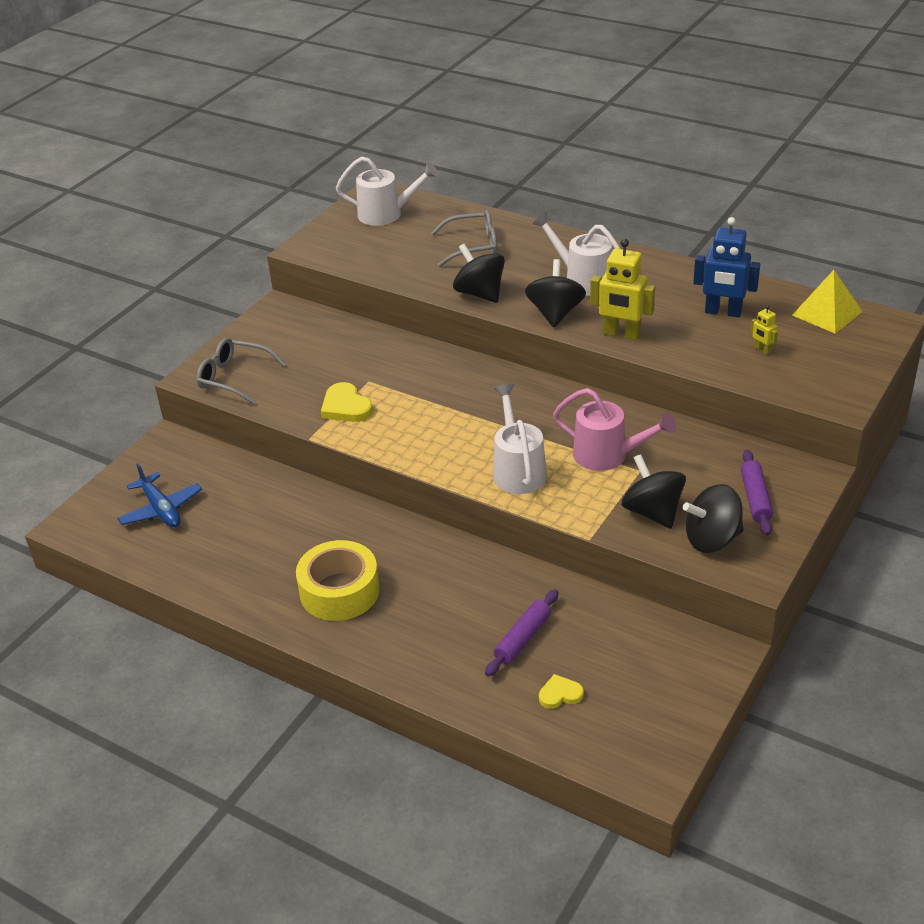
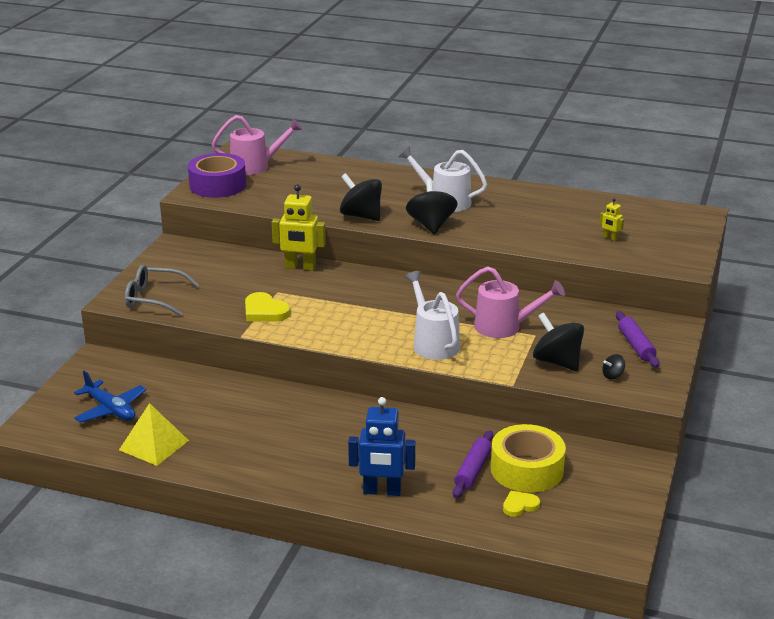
camera: 15 degrees left, 10 degrees down
yellow tape [296,540,380,621] -> yellow tape moved to [491,424,566,492]
white watering can [336,157,439,226] -> pink watering can [212,115,303,175]
grey glasses [431,210,497,267] -> none
yellow robot [590,239,655,340] -> yellow robot moved to [272,184,326,271]
black spinning top [683,484,744,553] -> black spinning top [602,354,625,379], size x0.45
blue robot [693,217,760,317] -> blue robot moved to [348,397,416,496]
yellow pyramid [792,270,863,334] -> yellow pyramid moved to [119,403,189,466]
none -> purple tape [188,153,246,198]

